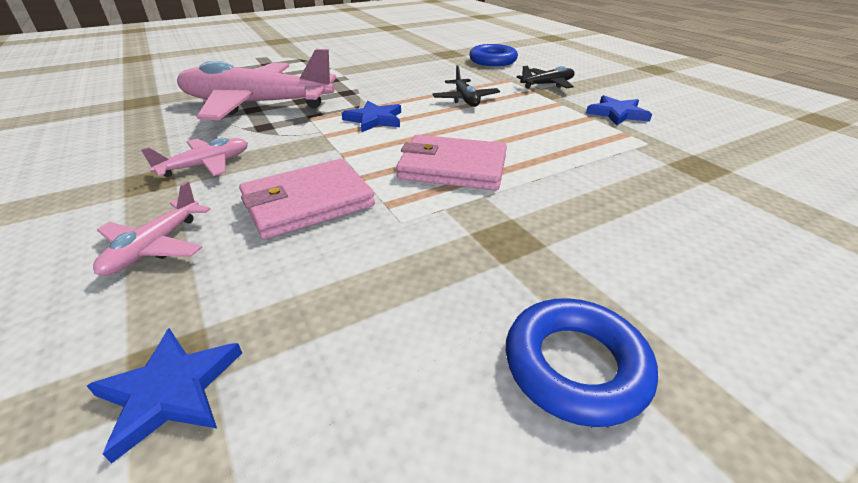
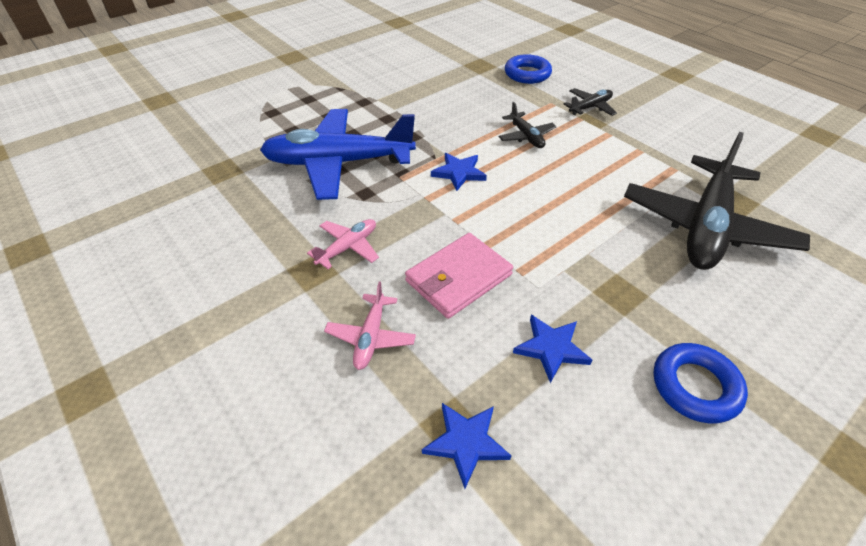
camera: 10 degrees left, 10 degrees up
pink plane [177,49,336,120] -> blue plane [260,109,416,200]
pink wallet [396,135,507,190] -> none
blue star [586,95,652,126] -> blue star moved to [513,315,592,383]
none -> black plane [624,132,810,270]

